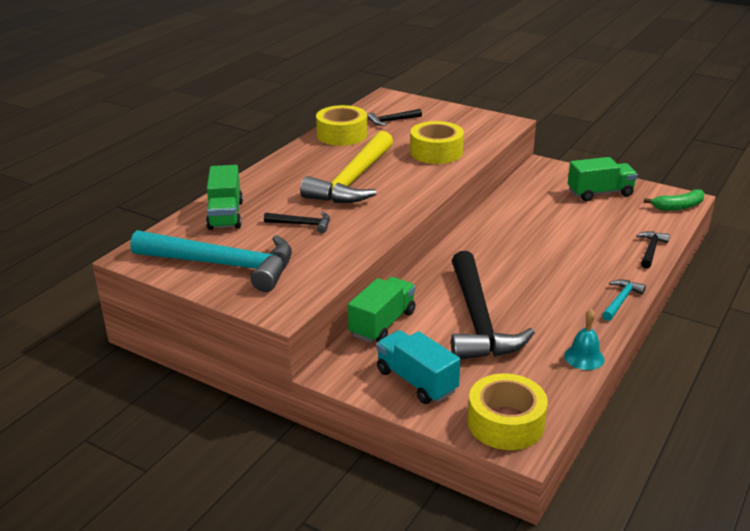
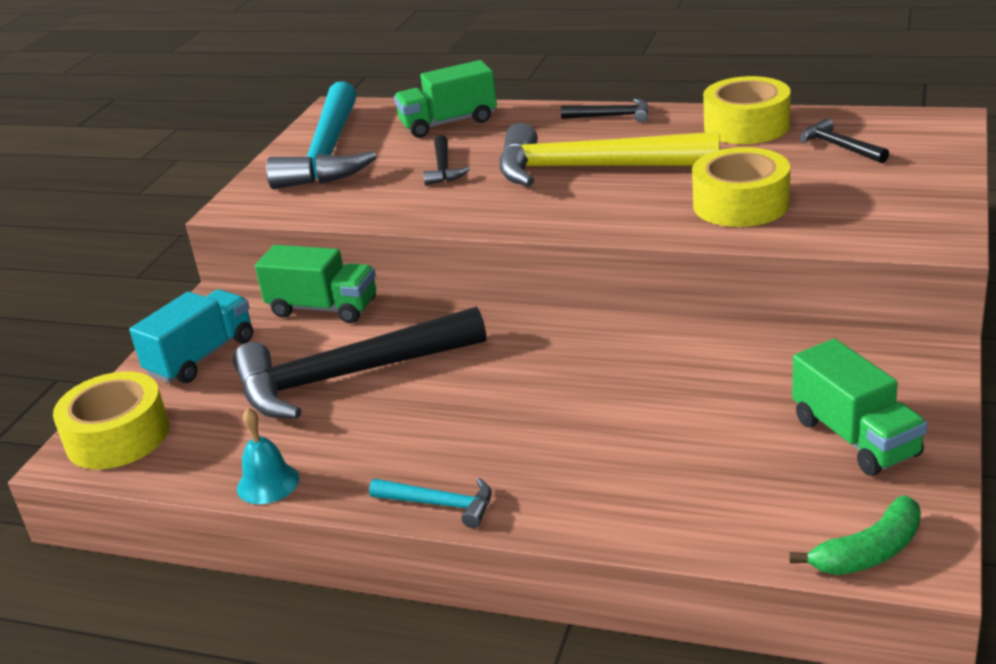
camera: 80 degrees right, 0 degrees up
black hammer [636,231,670,269] -> black hammer moved to [561,98,649,123]
green banana [644,189,705,211] -> green banana turned 90 degrees counterclockwise [790,495,921,575]

